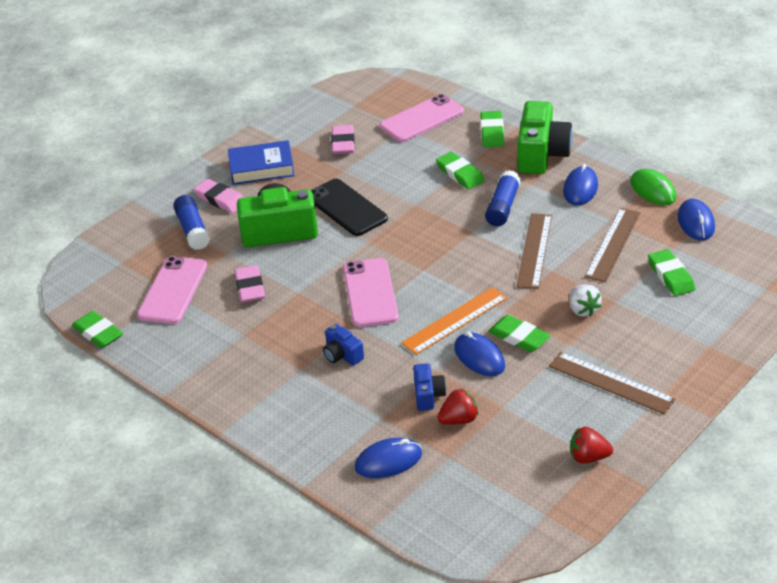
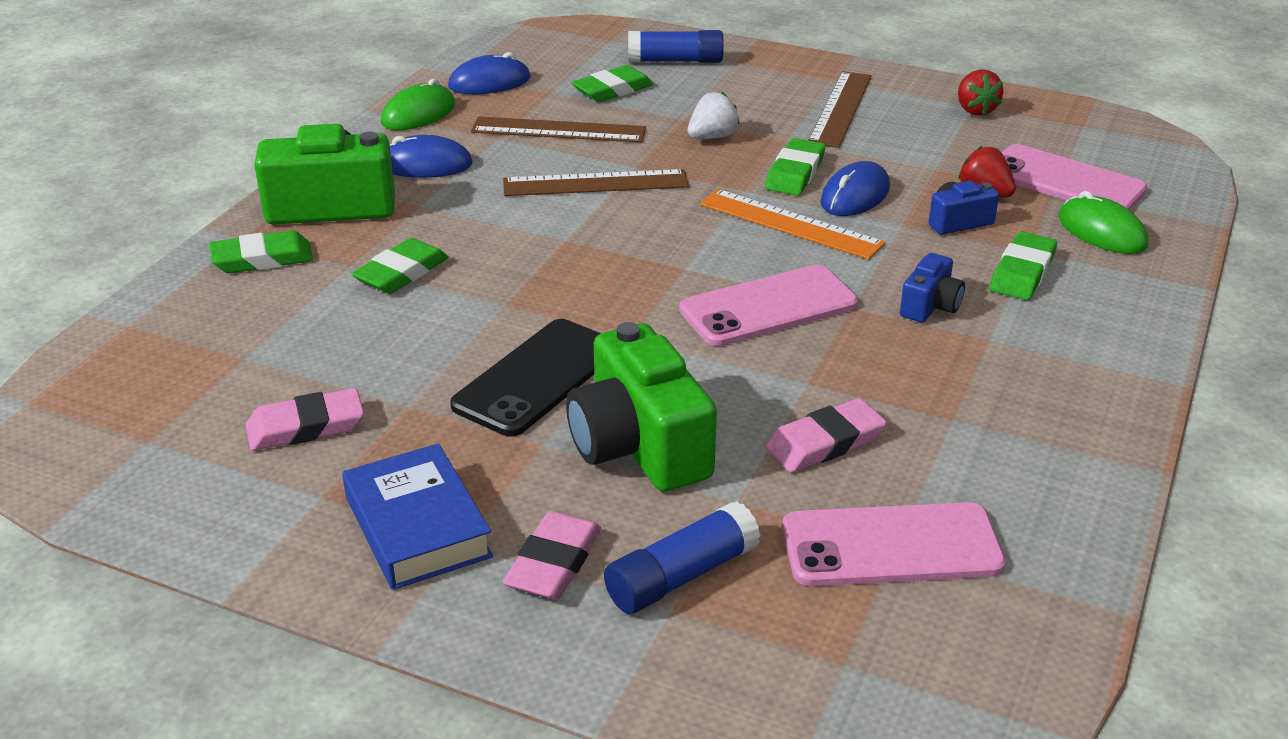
camera: 110 degrees left, 5 degrees down
green eraser [72,311,123,348] -> green eraser moved to [990,231,1057,300]
blue mouse [355,438,422,478] -> green mouse [1058,191,1148,254]
pink phone [380,94,464,142] -> pink phone moved to [1001,144,1148,210]
blue glue stick [485,170,521,226] -> blue glue stick moved to [628,30,724,63]

